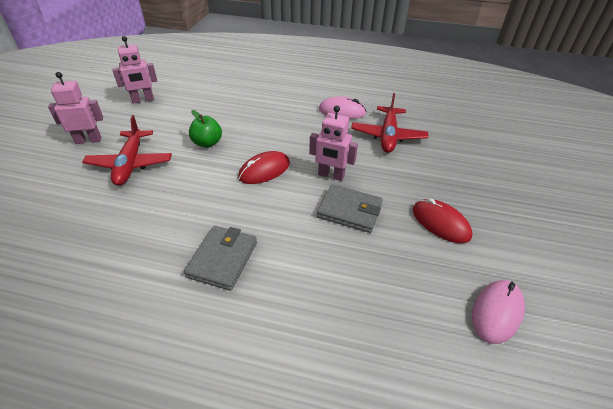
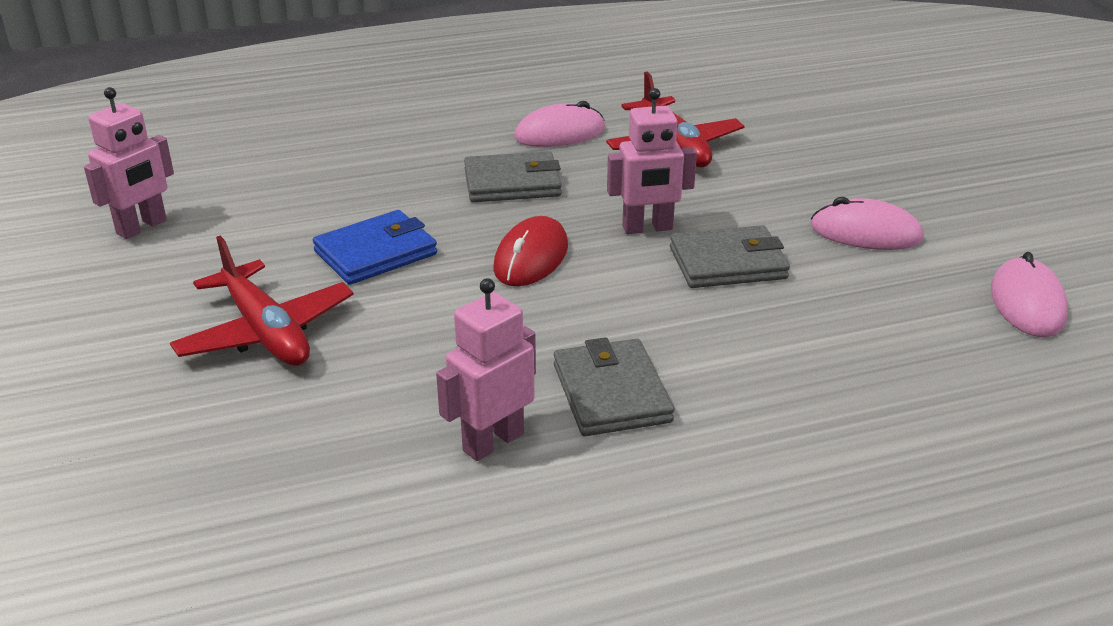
camera: 30 degrees left, 10 degrees down
pink robot [48,72,103,144] -> pink robot moved to [436,278,536,461]
green apple [189,110,222,148] -> blue wallet [313,210,437,285]
red mouse [413,198,472,243] -> pink mouse [811,197,924,250]
none -> grey wallet [464,151,562,202]

